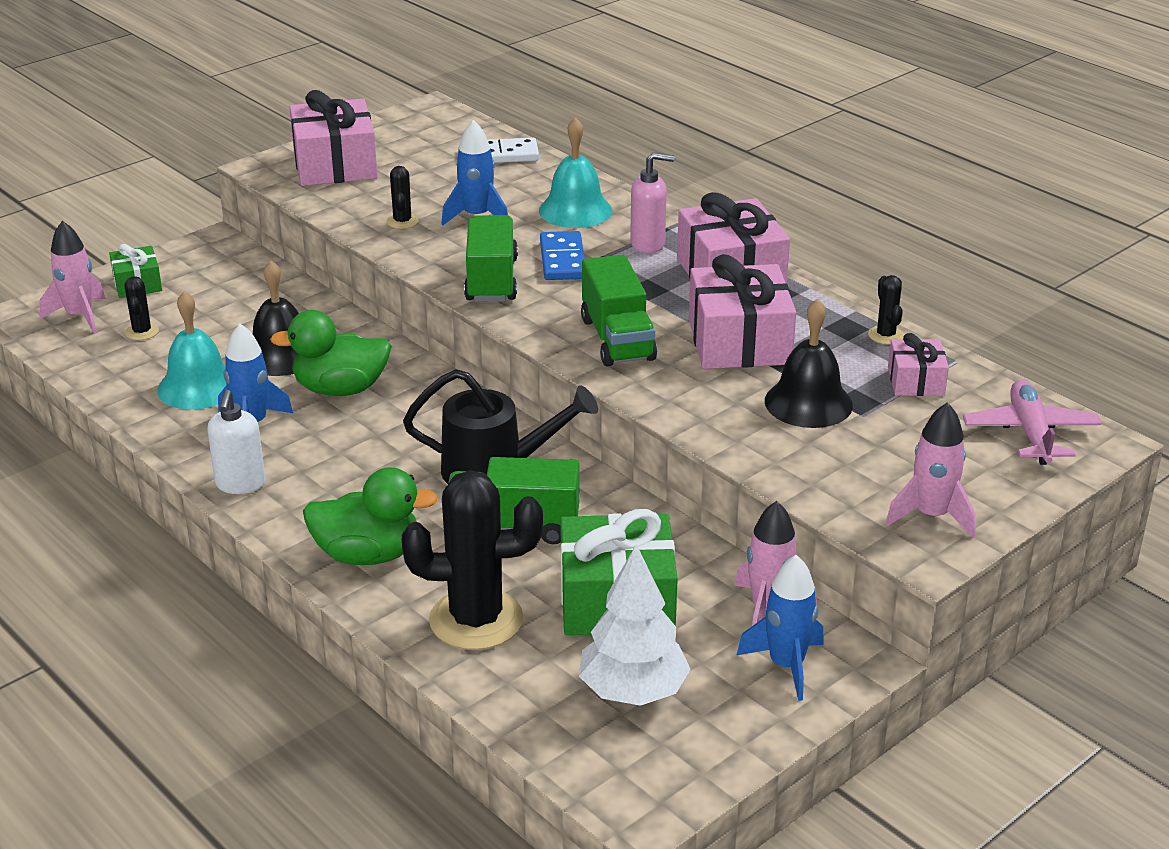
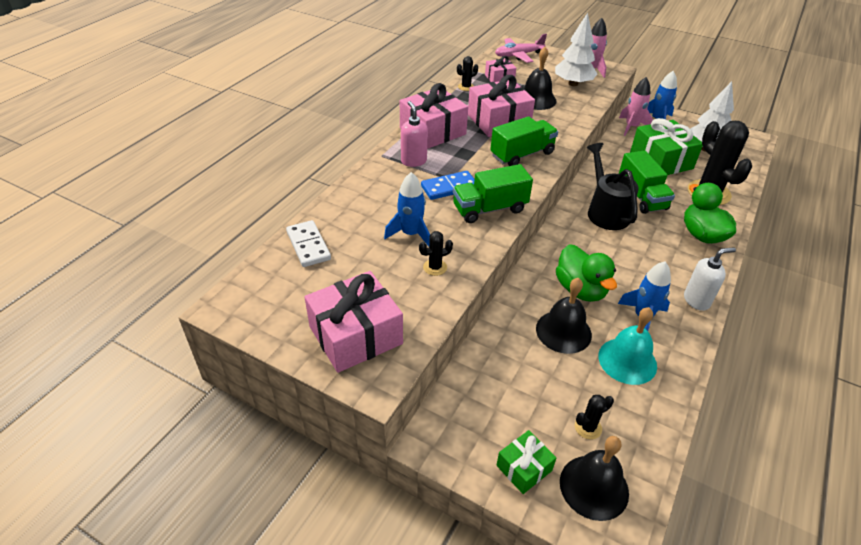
camera: 110 degrees left, 10 degrees up
pink rocket [39,221,106,333] -> black bell [560,436,629,521]
turquoise bell [539,117,612,228] -> none
none -> white tree [555,13,597,86]

